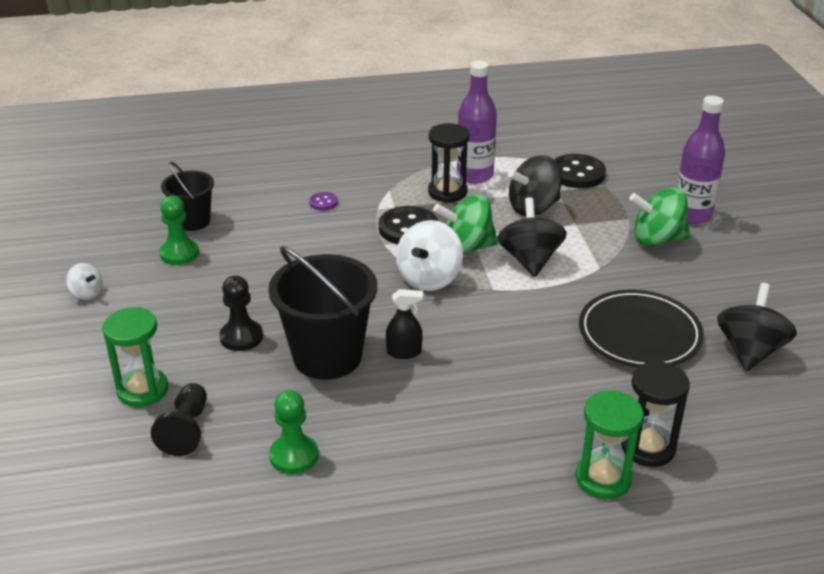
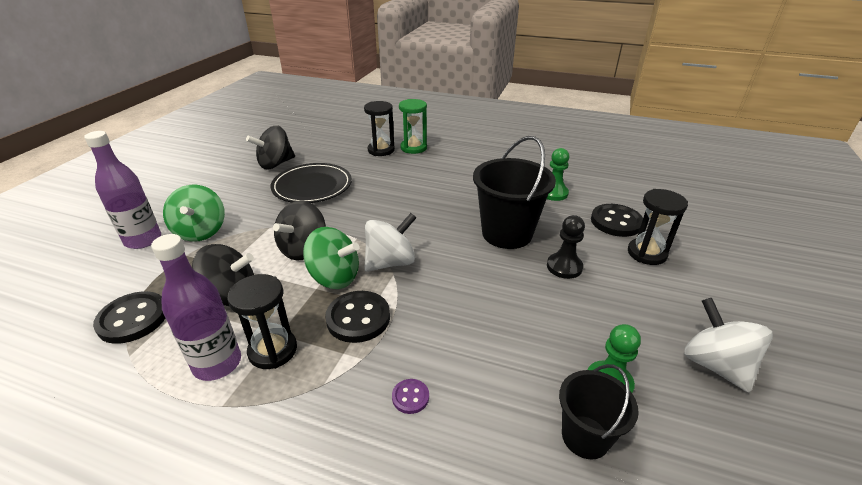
camera: 150 degrees left, 0 degrees up
white spinning top [66,263,103,300] -> white spinning top [684,298,773,392], size x1.91
green hourglass [102,307,168,407] -> black hourglass [628,189,688,265]
black pawn [151,383,207,456] -> black button [591,204,643,237]
black spray bottle [386,289,423,359] -> none
green spinning top [629,187,690,247] -> green spinning top turned 45 degrees clockwise [163,185,225,242]

